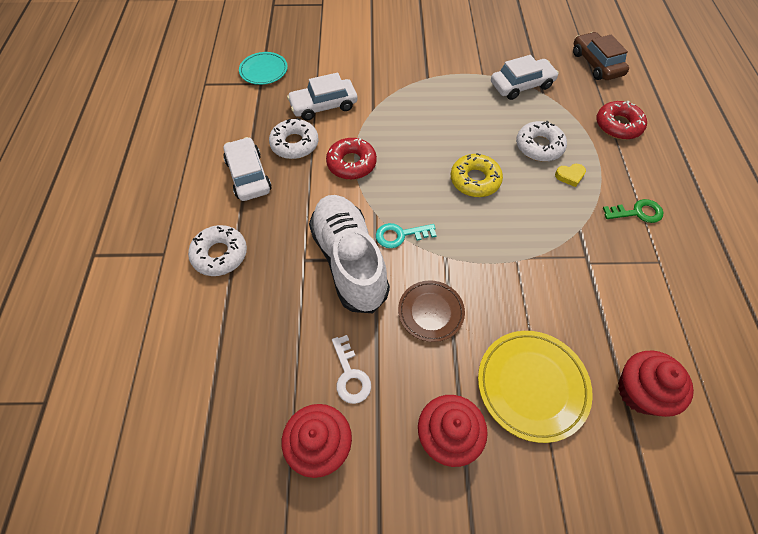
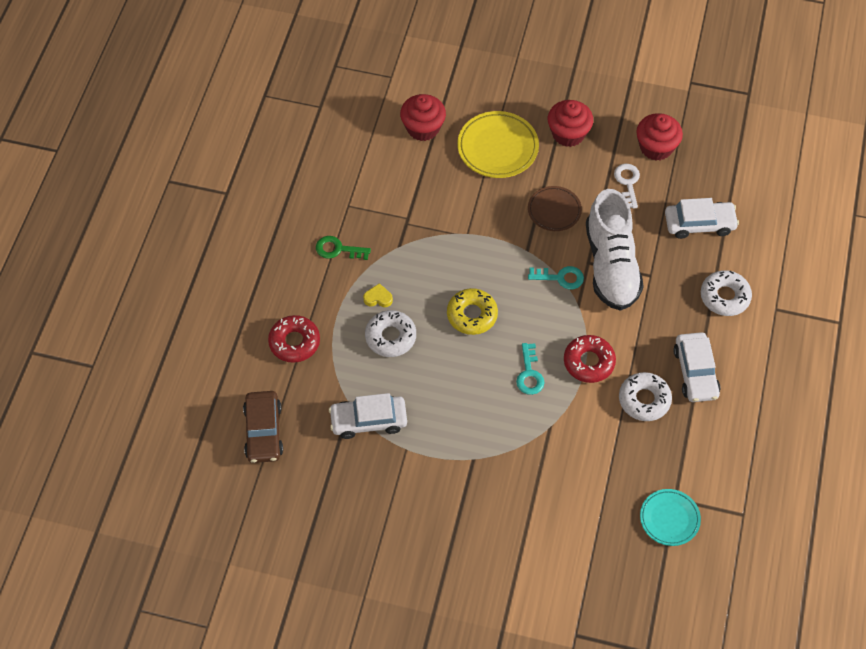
camera: 165 degrees left, 0 degrees up
white car [287,72,358,120] -> white car moved to [665,198,739,239]
none -> turquoise key [516,343,544,395]

